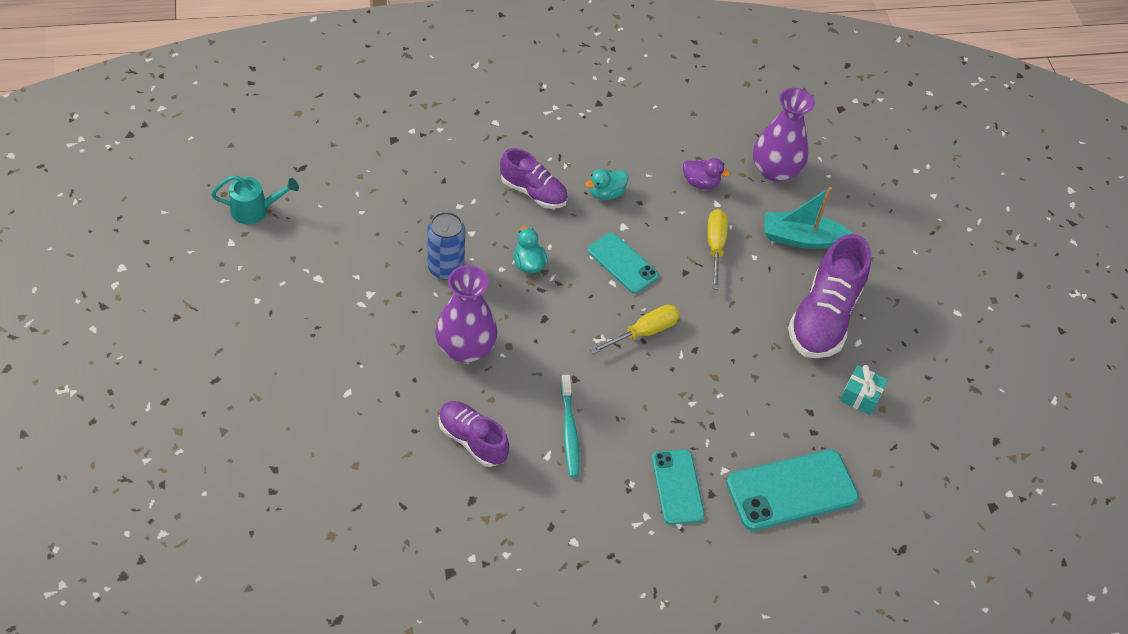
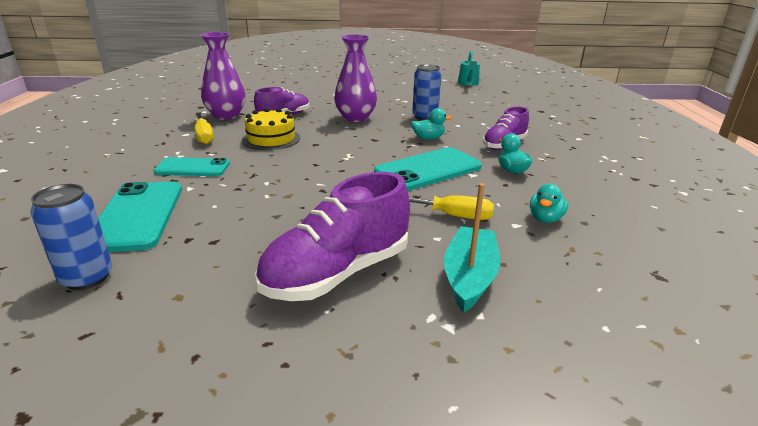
camera: 105 degrees right, 25 degrees down
turquoise toothbrush [560,375,580,477] -> yellow cake [242,108,300,150]
turquoise phone [588,232,659,294] -> turquoise phone [374,147,482,191], size x1.55
yellow screwdriver [590,305,680,354] -> yellow screwdriver moved to [195,112,214,144]
purple duck [683,158,731,189] -> turquoise duck [530,184,569,223]
purple vase [753,88,815,182] -> purple vase moved to [200,32,246,120]
purple shoe [788,234,871,358] -> purple shoe turned 75 degrees counterclockwise [255,172,410,301]
turquoise gift [840,365,888,415] -> none
none -> blue can [30,184,112,290]

